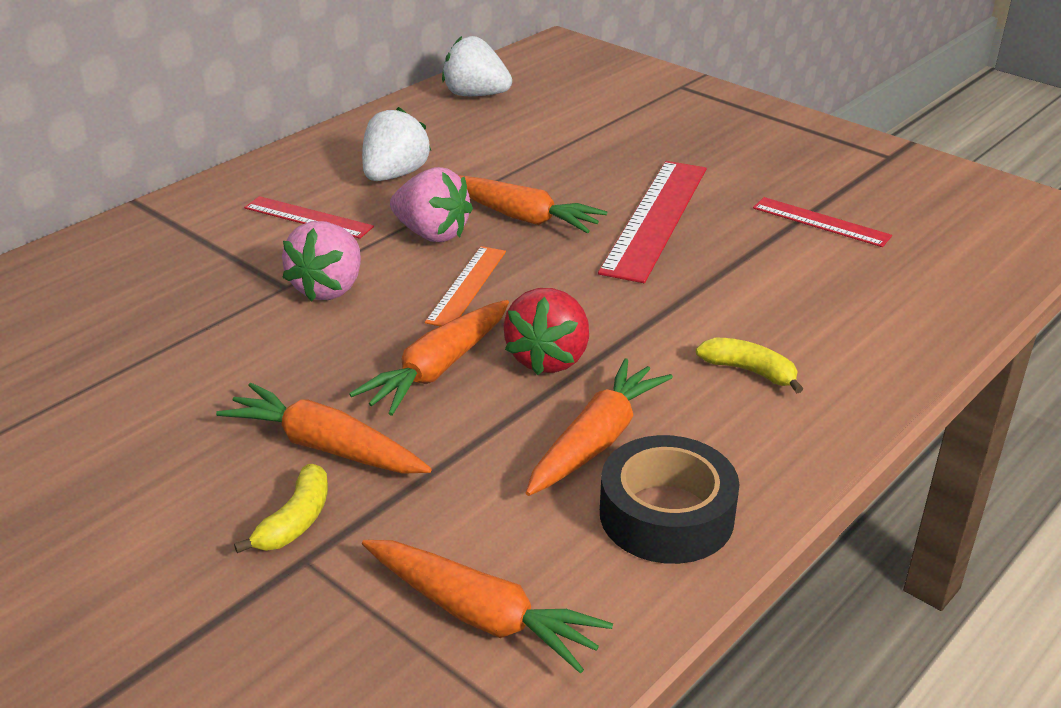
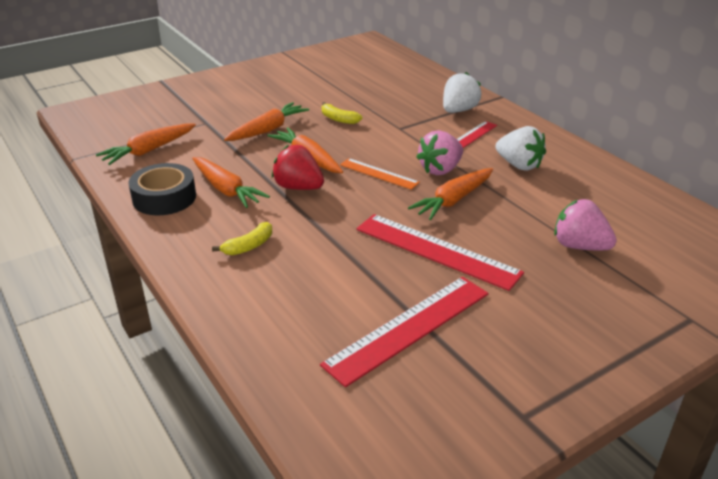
camera: 105 degrees right, 0 degrees up
yellow banana [234,464,328,553] -> yellow banana moved to [322,102,362,124]
pink strawberry [282,221,361,302] -> pink strawberry moved to [554,199,617,250]
white strawberry [442,36,512,96] -> white strawberry moved to [443,72,481,113]
red ruler [753,197,892,247] -> red ruler [320,277,488,387], size x1.76

